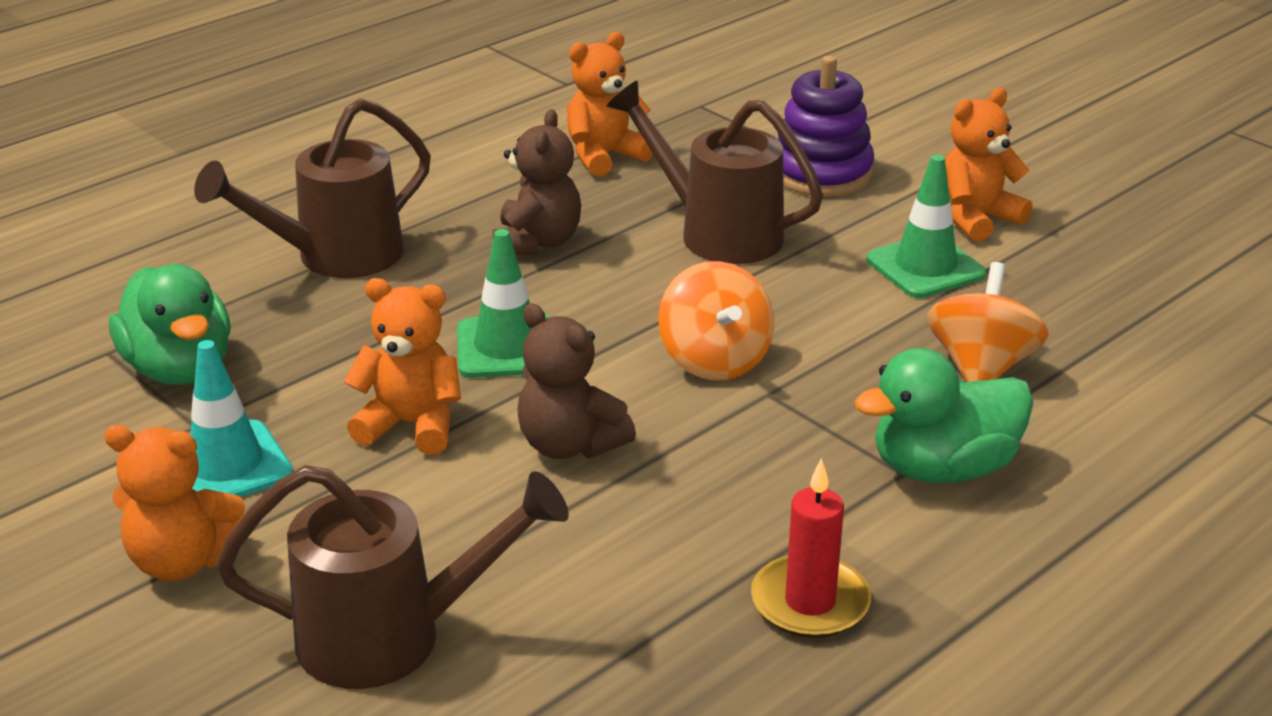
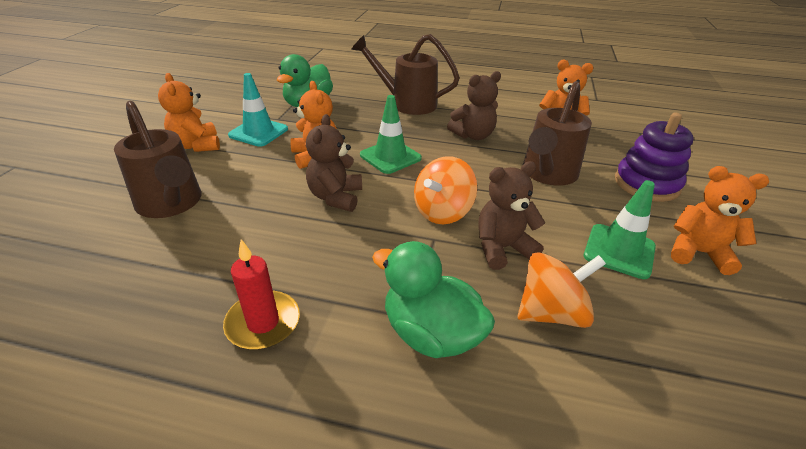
camera: 55 degrees right, 5 degrees up
brown watering can [606,80,823,264] -> brown watering can turned 150 degrees counterclockwise [523,81,592,186]
none -> brown teddy bear [479,161,545,270]

